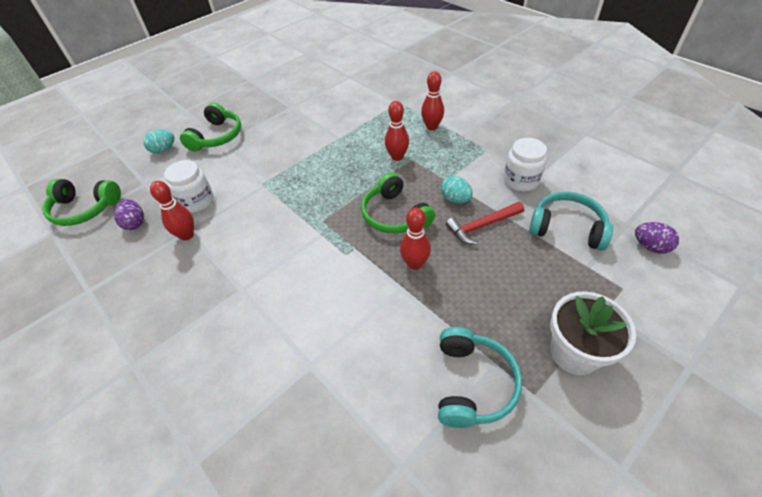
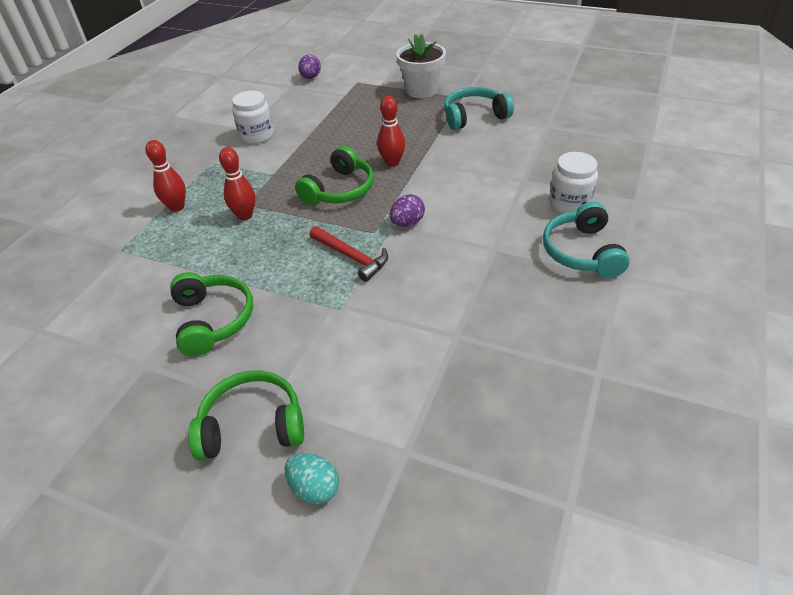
camera: 115 degrees left, 5 degrees down
green headphones [42,179,121,226] -> green headphones moved to [170,272,253,356]
purple egg [114,199,144,230] -> purple egg moved to [390,194,425,227]
red bowling pin [150,181,194,241] -> none
white jar [164,160,214,213] -> white jar moved to [549,152,598,214]
turquoise egg [441,176,473,204] -> none
red hammer [446,202,524,245] -> red hammer moved to [310,226,388,282]
turquoise headphones [529,192,613,251] -> turquoise headphones moved to [543,202,630,278]

